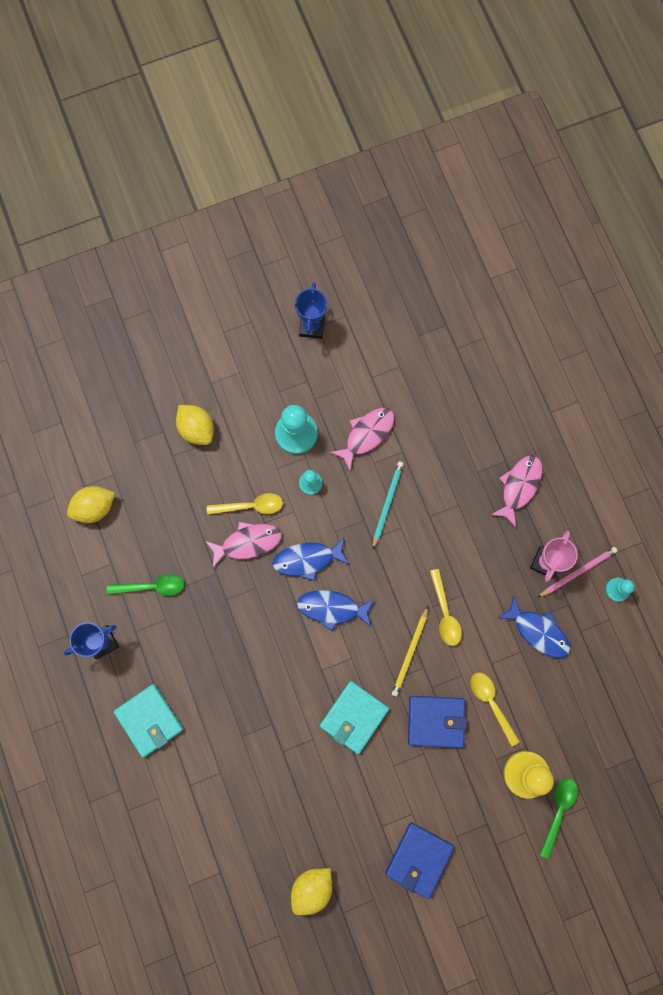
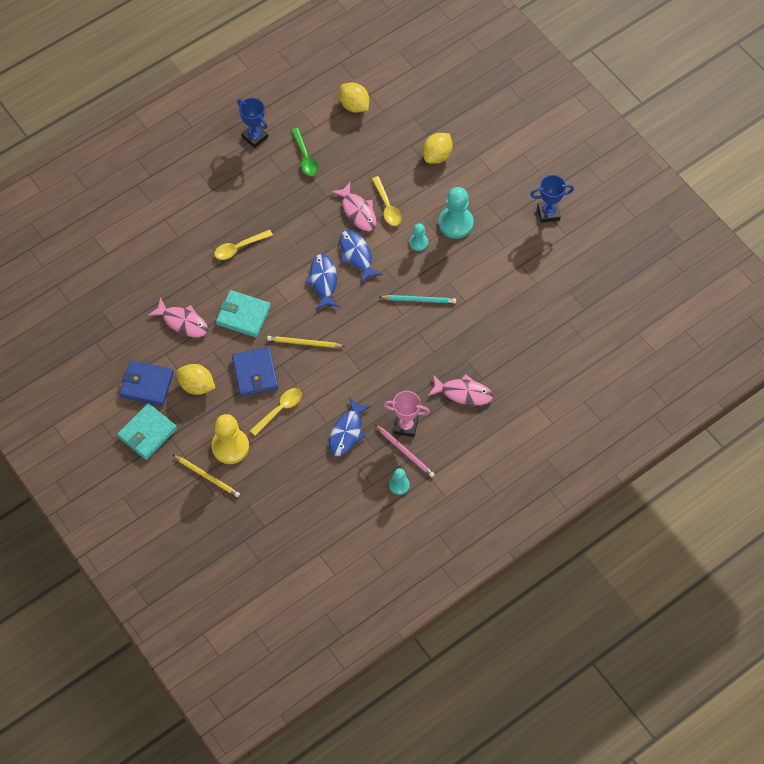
camera: 75 degrees right, 15 degrees down
turquoise wallet [113,684,183,758] -> turquoise wallet moved to [117,403,177,460]
yellow lemon [291,868,332,915] -> yellow lemon moved to [176,364,215,395]
pink fish [330,408,394,470] -> pink fish moved to [148,297,208,337]
yellow spoon [430,569,462,646] -> yellow spoon moved to [214,230,273,260]
green spoon [540,778,578,859] -> yellow pencil [173,455,240,497]

